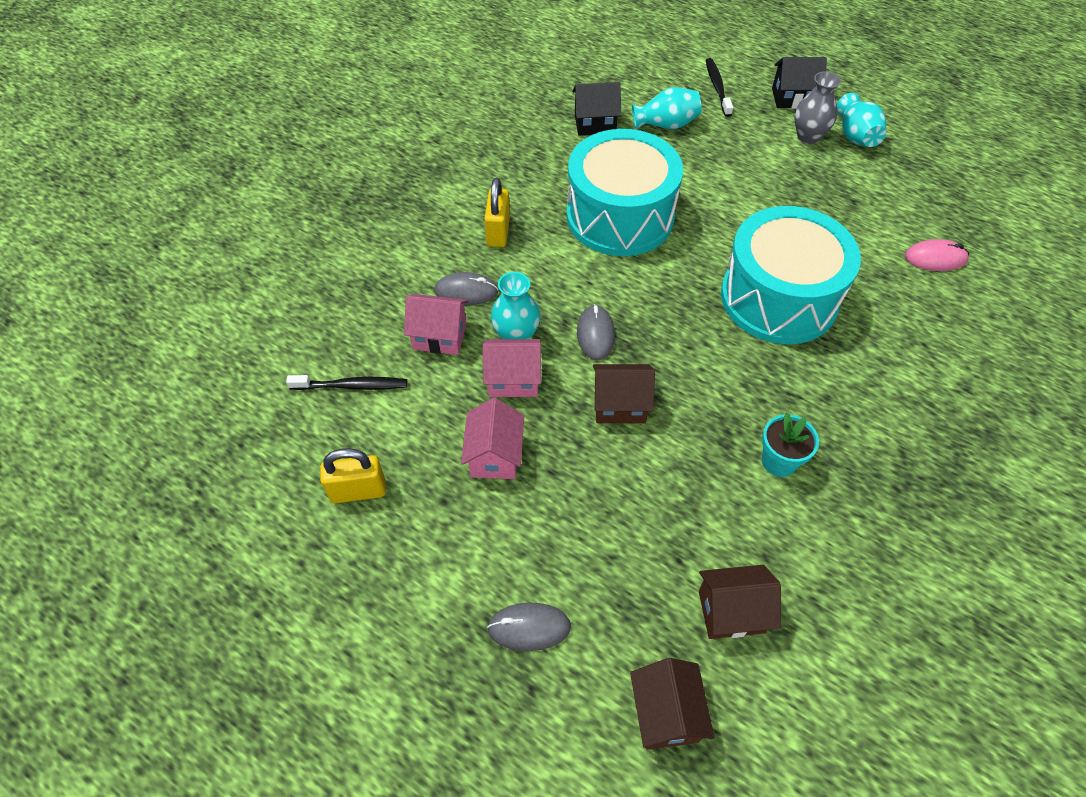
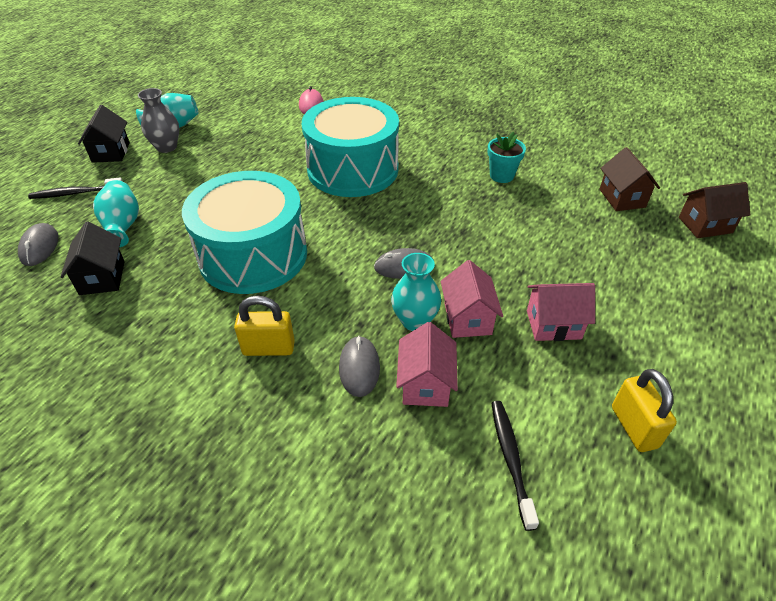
camera: 95 degrees left, 10 degrees down
grey mouse [487,603,571,651] -> grey mouse moved to [18,223,58,266]
brown house [593,364,655,423] -> none

